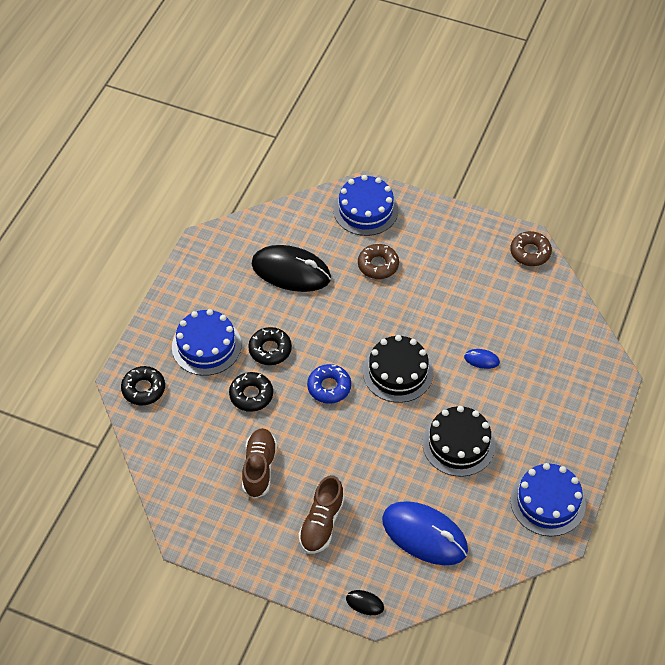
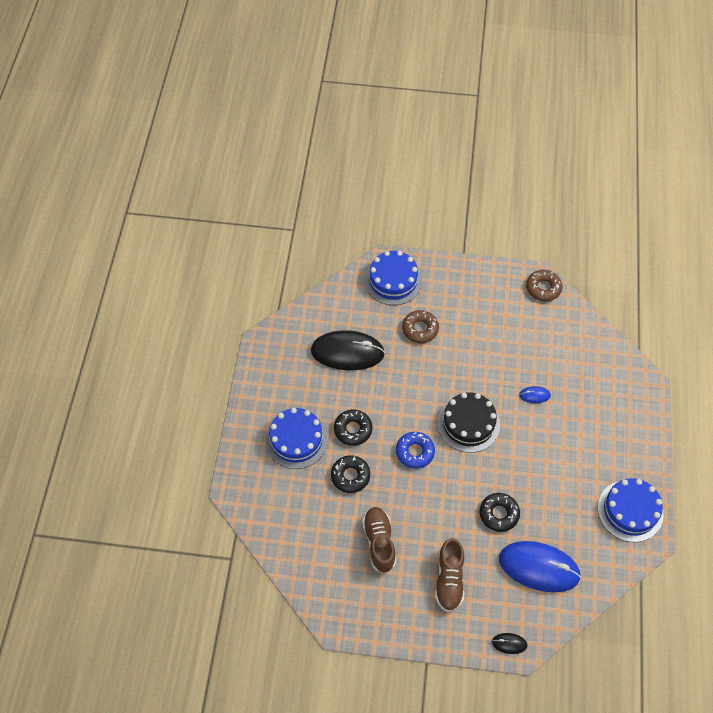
camera: 15 degrees left, 5 degrees up
black donut [121,366,165,405] -> black donut moved to [480,493,520,532]
black cake [422,406,496,477] -> none

